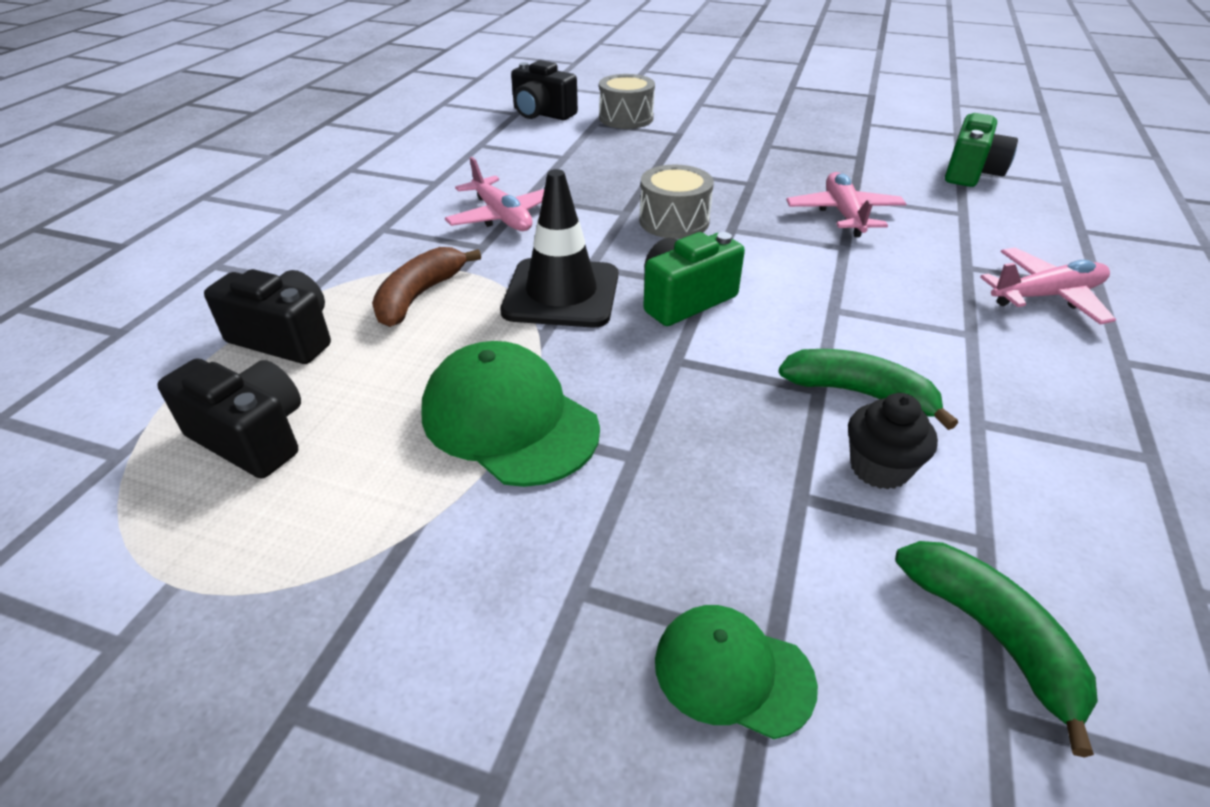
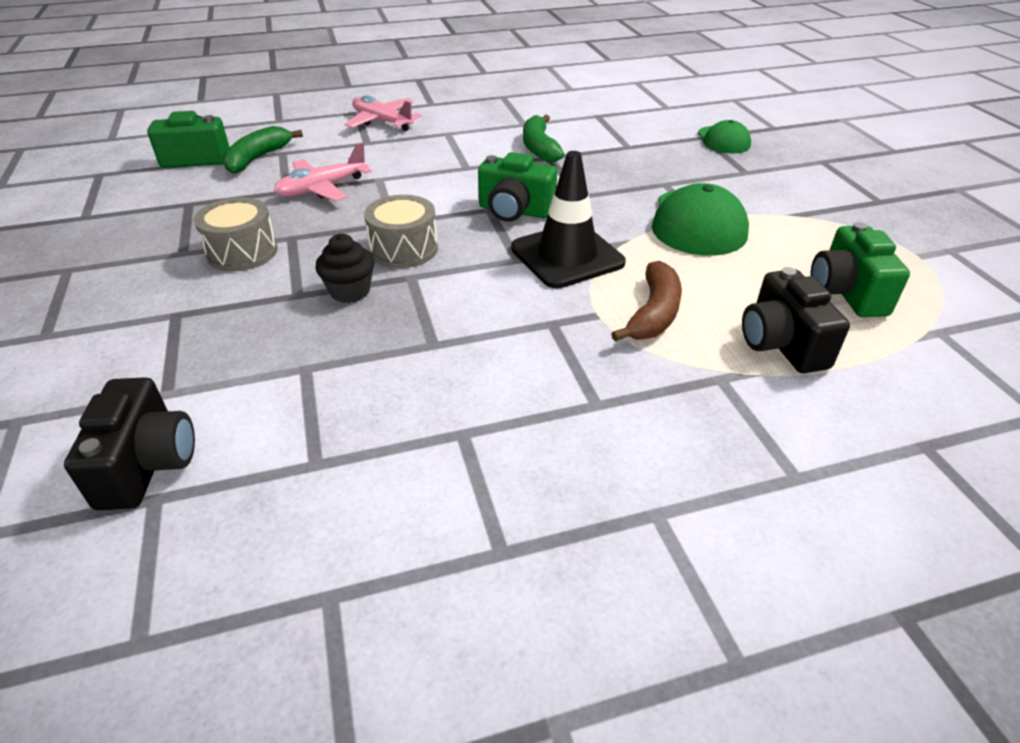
camera: 125 degrees left, 0 degrees up
black camera [157,358,301,479] -> green camera [811,222,910,317]
brown banana [372,247,481,327] -> brown banana turned 60 degrees counterclockwise [611,261,682,342]
pink plane [445,157,544,231] -> none
grey drum [599,74,655,129] -> grey drum moved to [194,197,278,271]
black cupcake [848,393,938,490] -> black cupcake moved to [315,234,374,303]
green banana [895,541,1098,758] -> green banana moved to [222,126,303,174]

